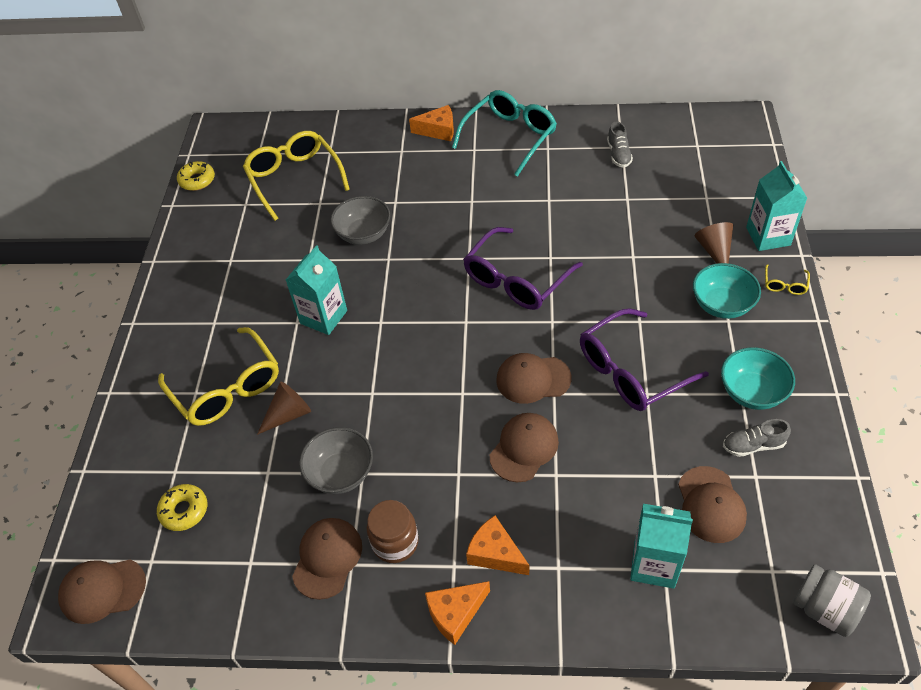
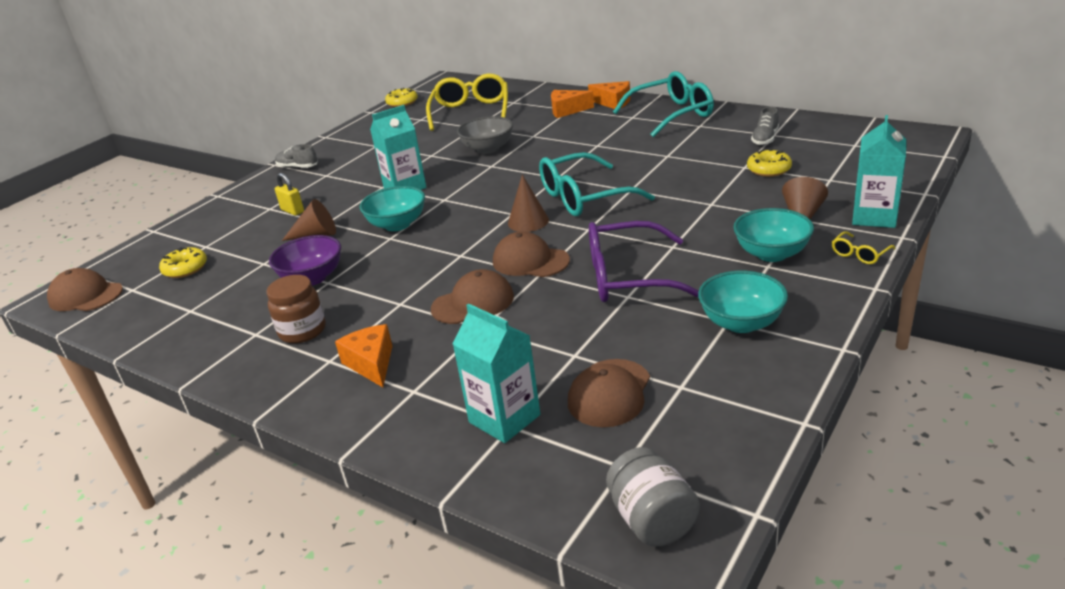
camera: 30 degrees right, 20 degrees down
yellow glasses [158,327,279,426] -> yellow padlock [275,173,304,216]
brown cap [292,518,362,600] -> none
grey bowl [299,427,373,494] -> purple bowl [269,235,341,285]
orange cheese [425,581,490,645] -> orange cheese moved to [551,90,594,118]
purple glasses [463,227,583,310] -> turquoise glasses [539,152,655,216]
grey shoe [723,419,791,457] -> grey shoe moved to [275,144,318,168]
none -> turquoise bowl [359,186,425,231]
none -> brown cone [508,175,549,232]
none -> yellow donut [747,149,792,177]

